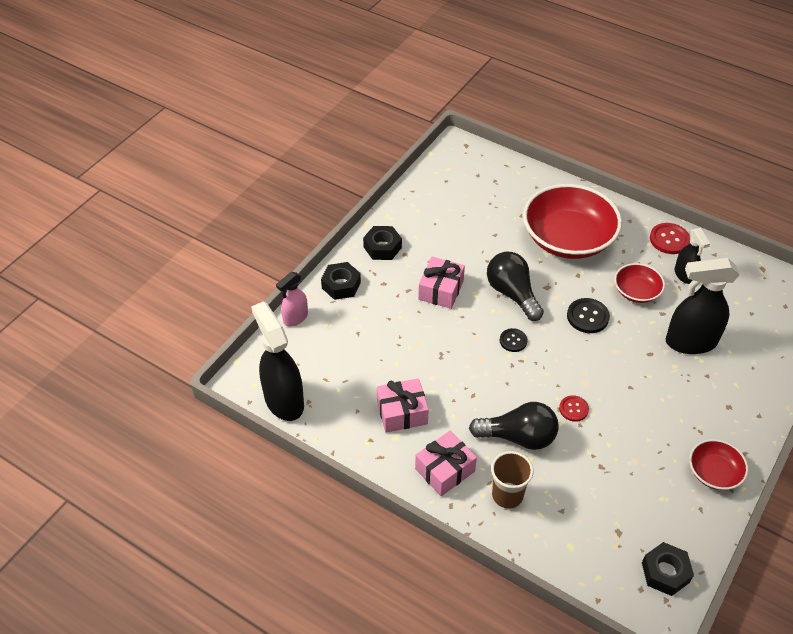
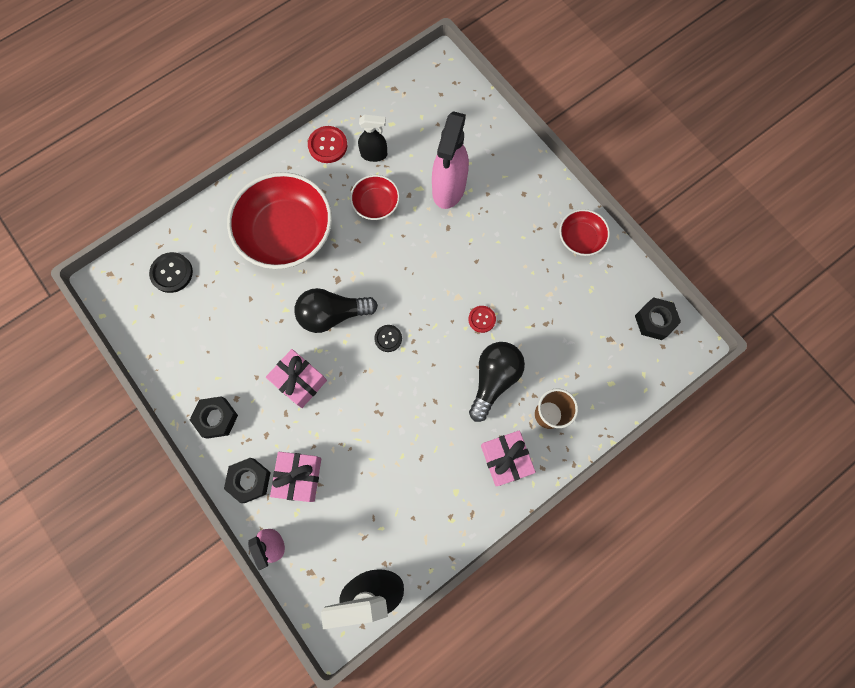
camera: 70 degrees left, 25 degrees up
pink gift [377,378,429,433] -> pink gift moved to [270,452,321,502]
black button [567,298,610,333] -> black button moved to [149,252,193,293]
black spray bottle [666,258,740,354] -> pink spray bottle [432,111,469,209]

